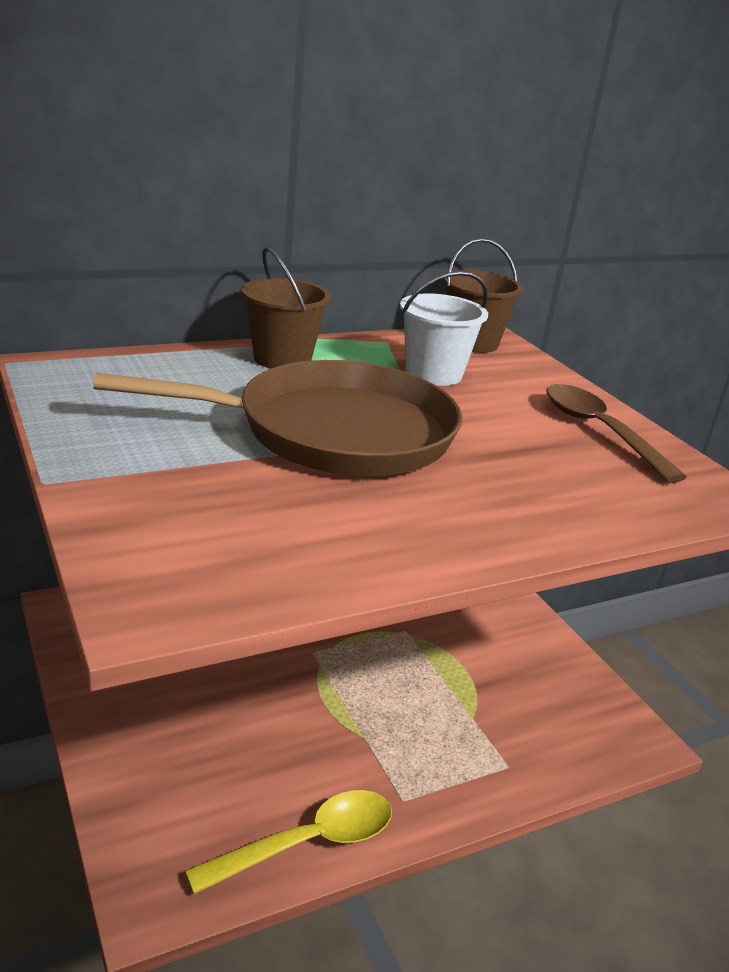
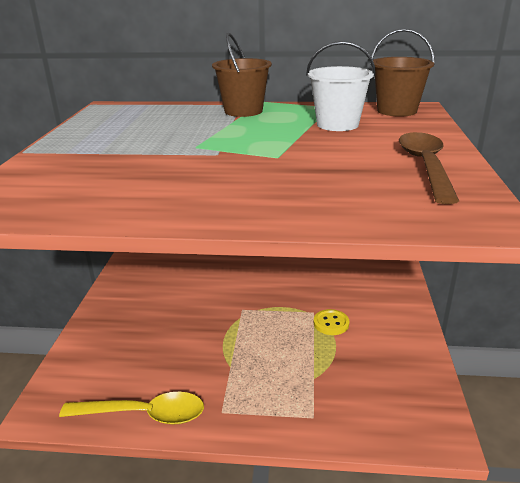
camera: 35 degrees right, 0 degrees up
brown pan [93,360,462,476] -> none
none -> yellow button [314,309,349,335]

